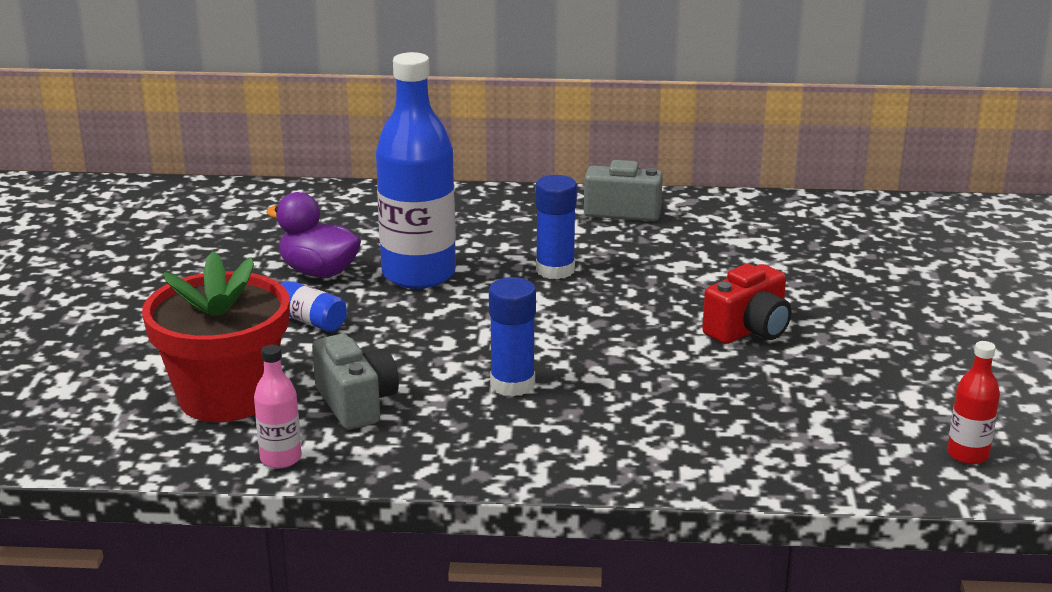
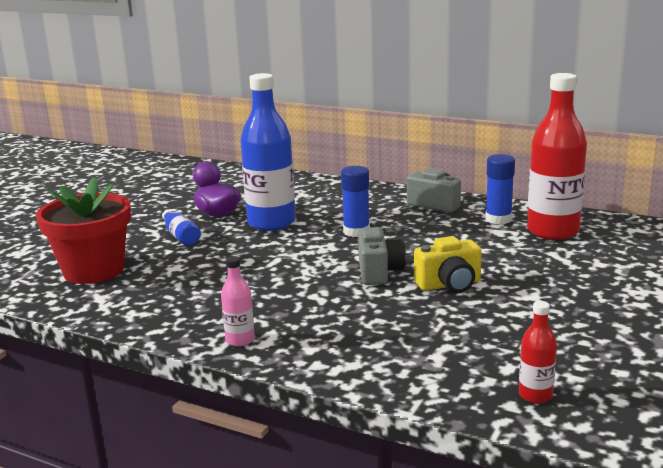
camera: 25 degrees right, 5 degrees down
pink bottle [254,345,302,468] -> pink bottle moved to [221,256,255,347]
grey camera [312,334,399,430] -> grey camera moved to [358,227,406,285]
blue glue stick [489,277,536,397] -> blue glue stick moved to [485,154,515,225]
red camera [702,264,791,344] -> yellow camera [414,236,482,293]
none -> red bottle [527,73,587,240]

